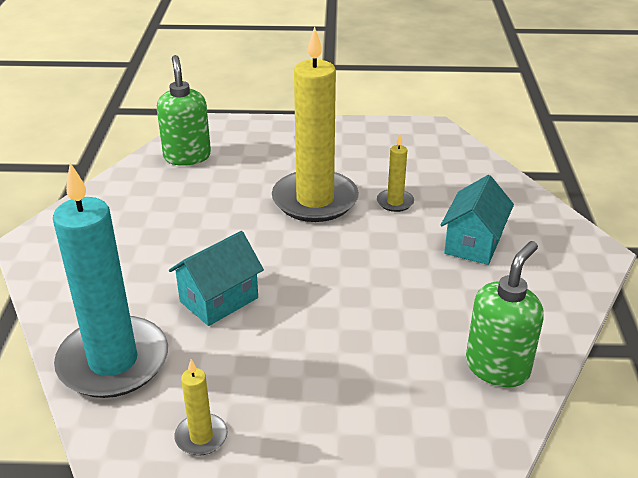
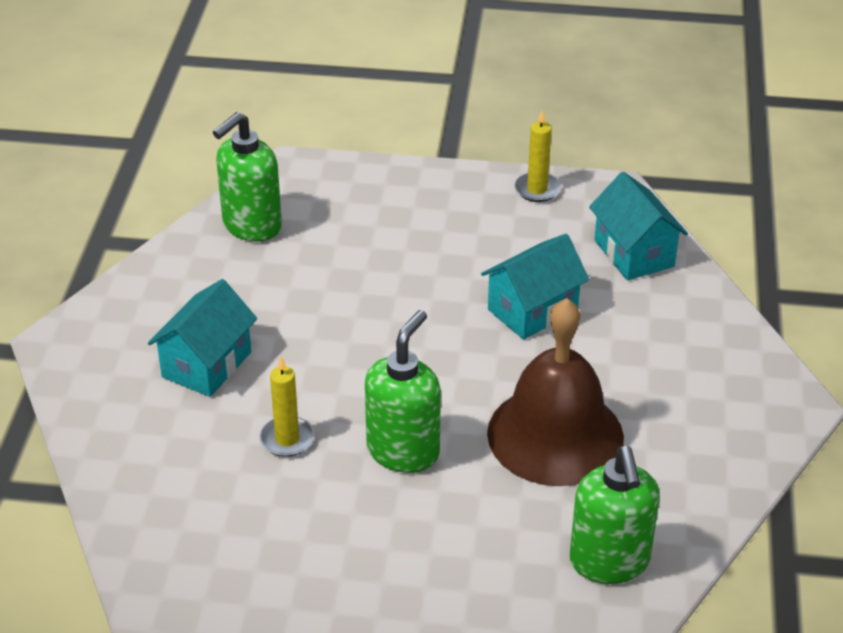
camera: 175 degrees left, 5 degrees up
turquoise candle [53,163,168,398] -> turquoise house [589,172,688,281]
yellow candle [272,27,359,222] -> green soap dispenser [365,310,441,473]
none -> brown bell [487,298,624,486]

